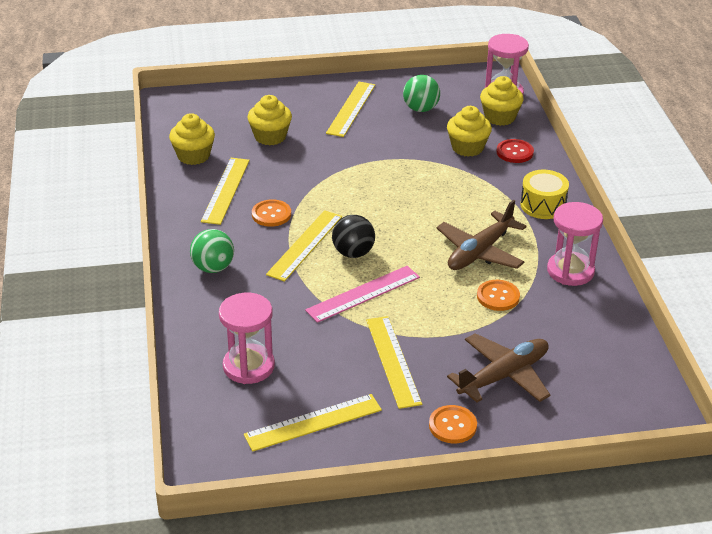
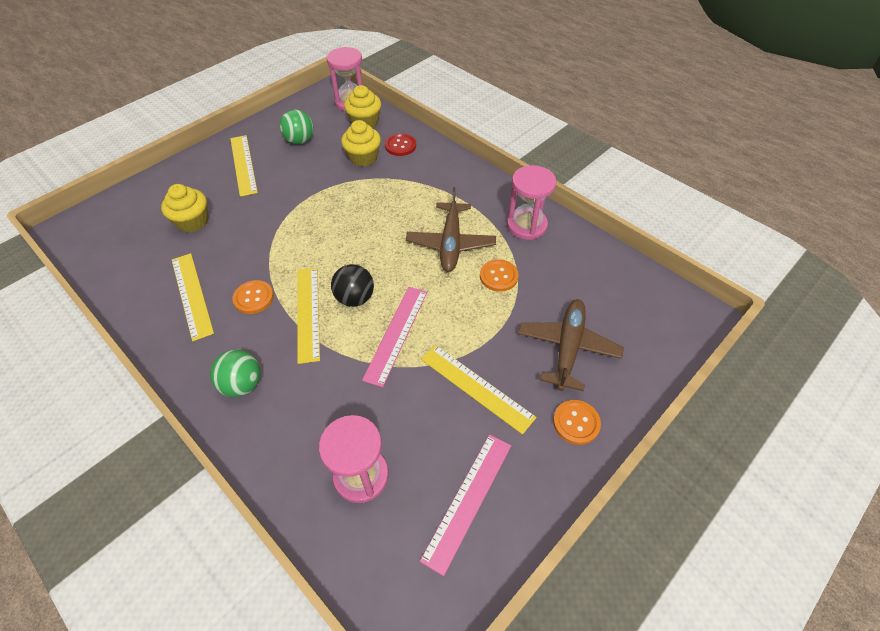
camera: 35 degrees left, 15 degrees up
yellow cupcake [169,113,215,165] -> none
yellow ruler [244,394,382,452] -> pink ruler [420,434,511,576]
yellow drum [520,170,569,219] -> none

